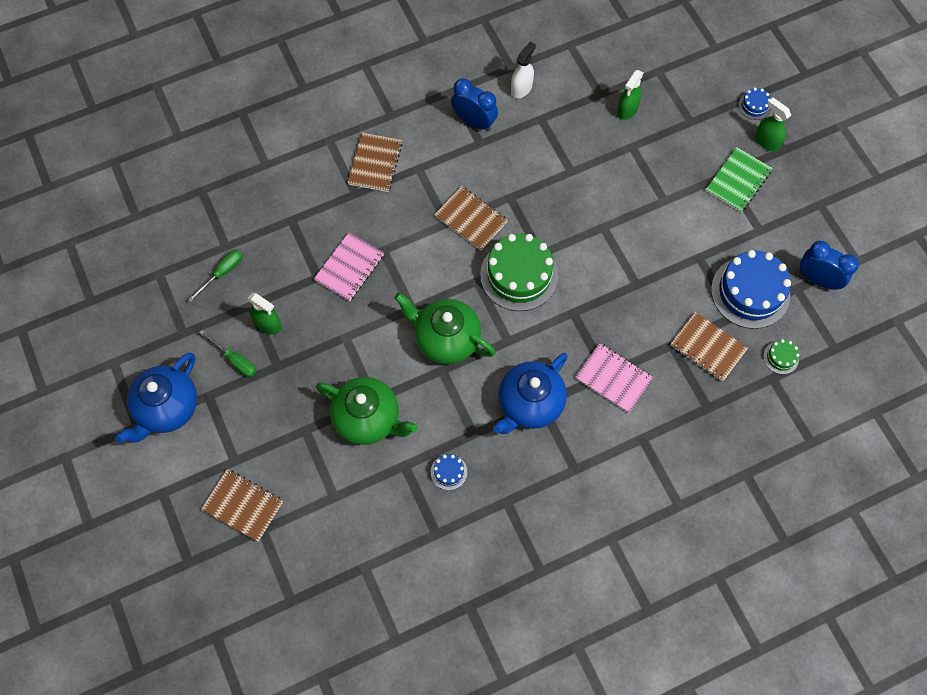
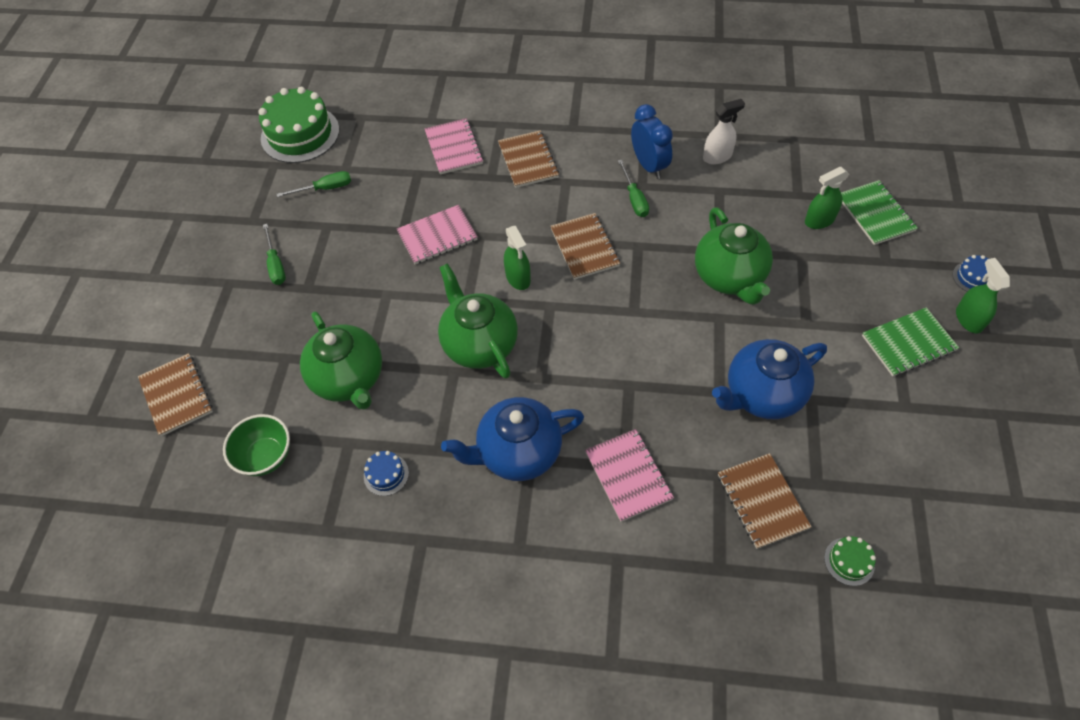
camera: 35 degrees right, 10 degrees down
blue teapot [115,352,197,443] -> blue teapot moved to [712,339,827,420]
green spray bottle [248,293,282,335] -> green spray bottle moved to [504,226,531,290]
brown notebook [348,133,402,192] -> brown notebook turned 60 degrees counterclockwise [498,130,559,188]
green cake [480,234,558,311] -> green cake moved to [258,87,339,163]
blue cake [711,250,791,329] -> none
blue clock [800,241,859,290] -> none
none -> green bowl [223,414,290,476]
none -> pink notebook [425,118,483,175]
none -> green screwdriver [618,160,649,217]
none -> green teapot [695,207,773,305]
none -> green notebook [841,180,918,245]

